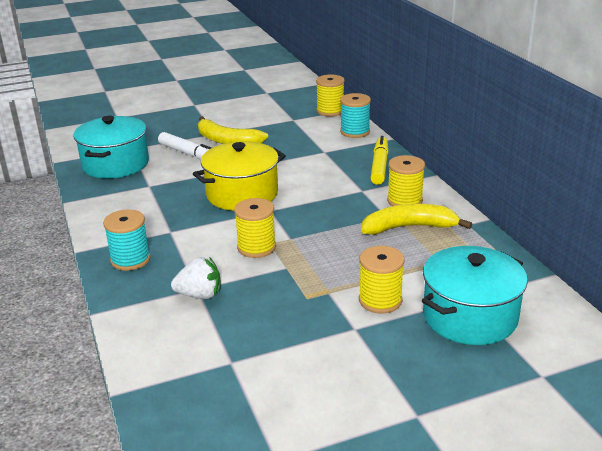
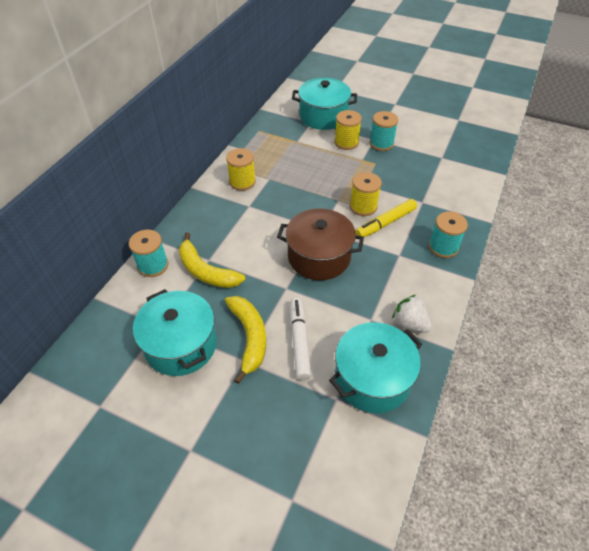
camera: 135 degrees left, 20 degrees up
white strawberry [171,257,221,299] -> white strawberry moved to [392,295,432,333]
yellow pot [193,141,286,211] -> brown pot [277,208,364,280]
yellow spool [316,75,345,117] -> none
yellow banana [361,204,472,235] -> yellow banana moved to [179,232,245,288]
yellow marker [370,136,389,185] -> yellow marker moved to [355,199,417,237]
none -> turquoise pot [133,289,217,376]
none -> turquoise spool [370,111,399,151]

